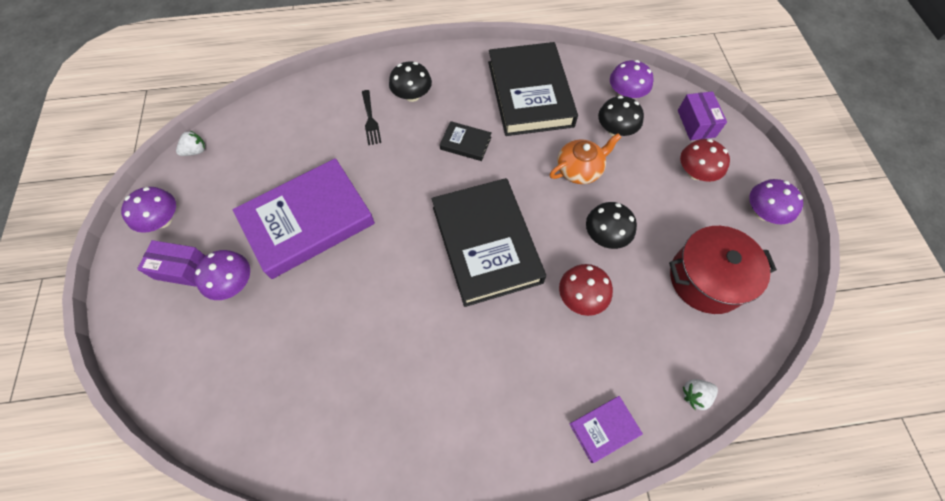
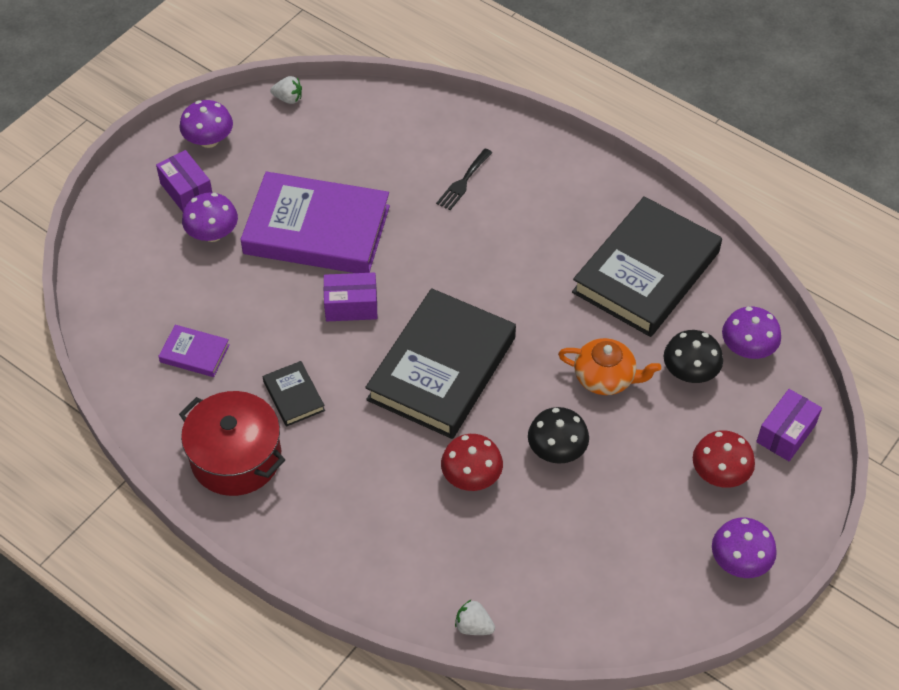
camera: 45 degrees right, 10 degrees down
black mushroom [389,62,432,102] -> none
black book [440,121,492,161] -> black book moved to [263,361,325,426]
purple book [570,396,643,463] -> purple book moved to [158,325,230,377]
red pot [669,226,777,314] -> red pot moved to [179,391,285,496]
none -> purple box [324,272,377,321]

